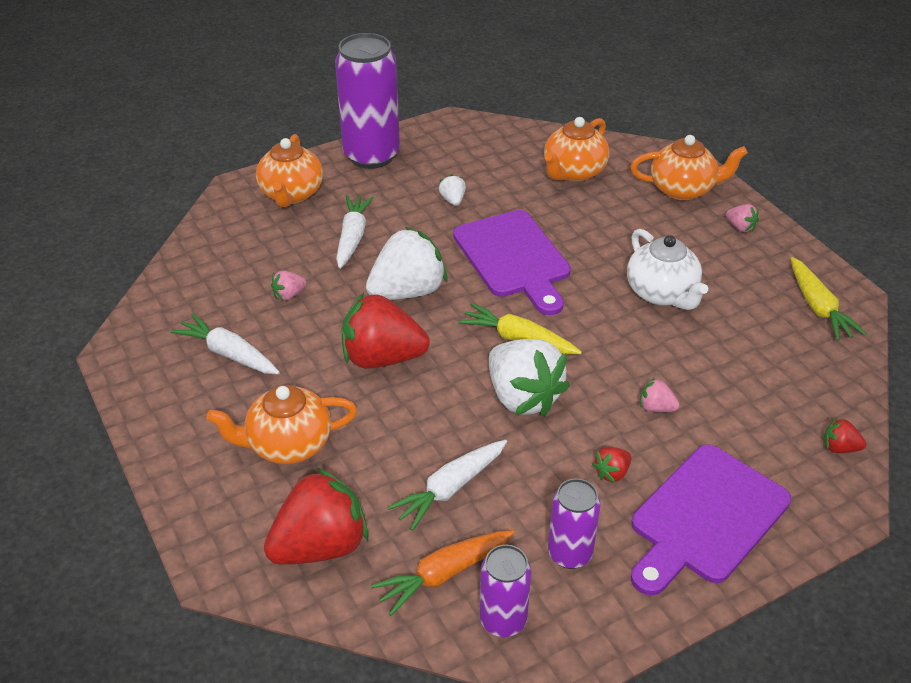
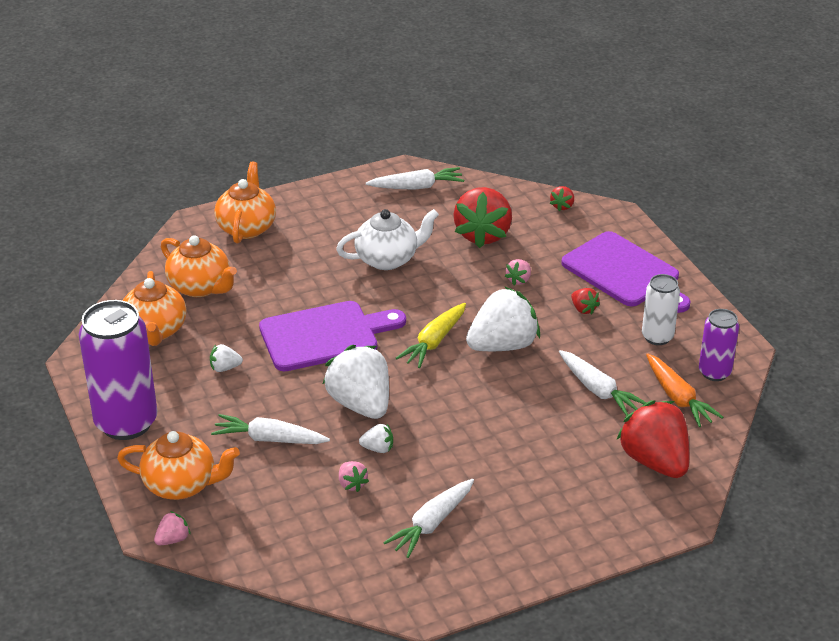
camera: 85 degrees left, 5 degrees down
orange teapot [206,385,357,464] -> orange teapot moved to [123,271,187,346]
red strawberry [342,292,430,368] -> red strawberry moved to [453,187,512,248]
purple can [548,479,601,569] -> white can [642,274,680,345]
pink strawberry [726,204,759,232] -> pink strawberry moved to [154,511,191,545]
yellow carrot [791,257,866,341] -> white carrot [366,167,464,190]
none -> white strawberry [359,424,393,453]

